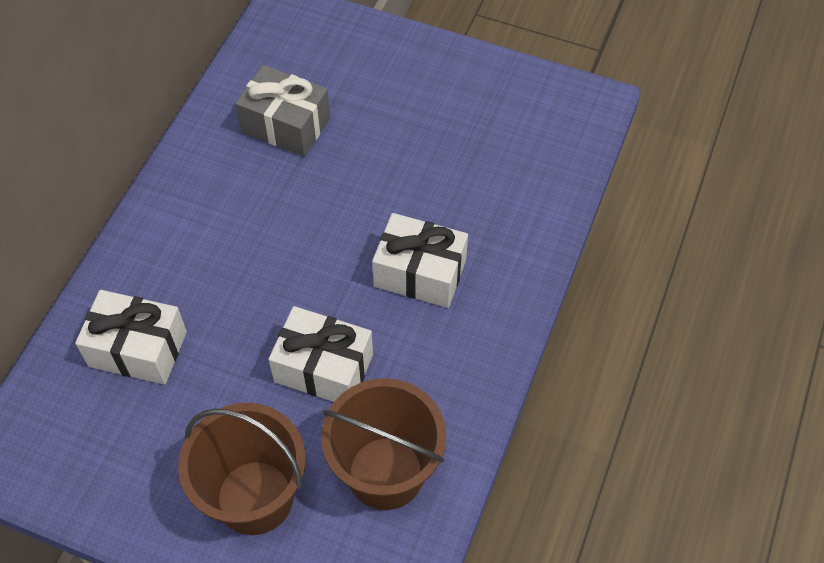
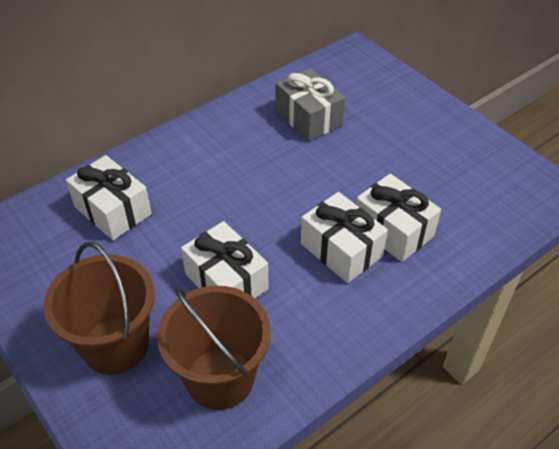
camera: 30 degrees right, 10 degrees down
none -> white gift [356,174,441,262]

